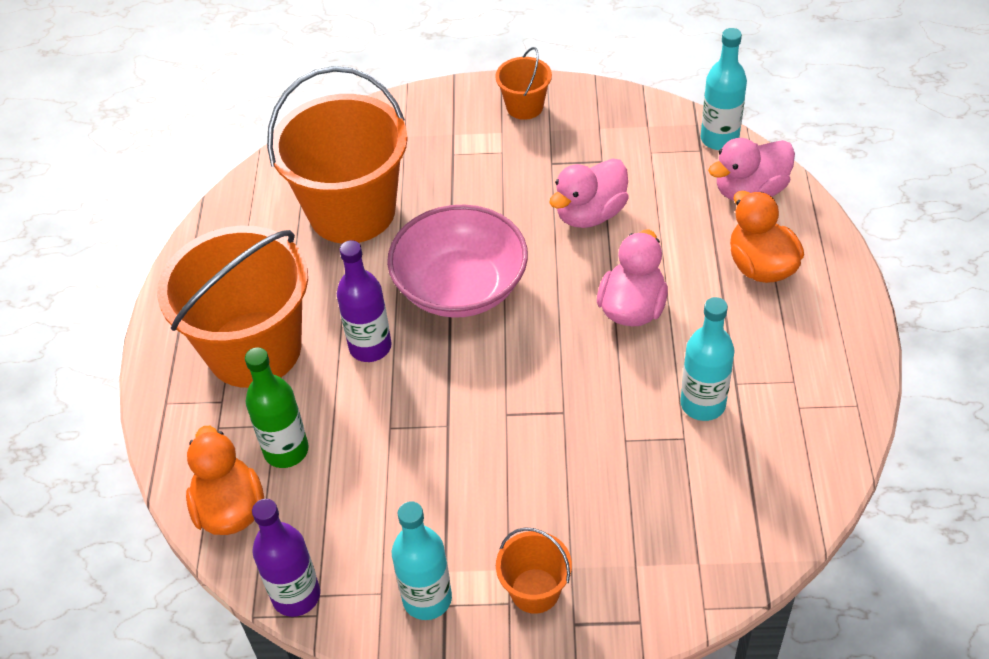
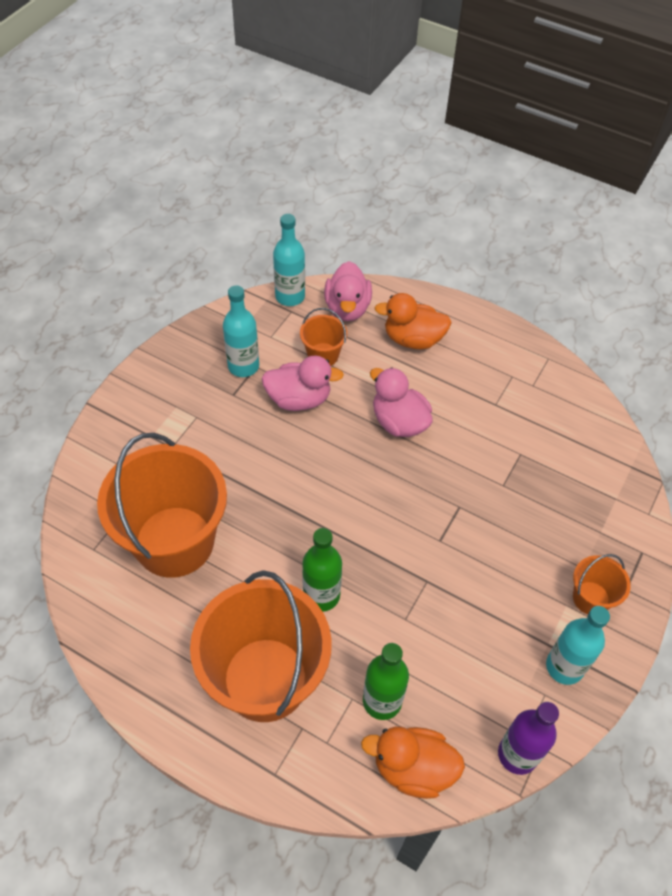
camera: 65 degrees left, 5 degrees up
purple bottle [337,240,392,362] -> green bottle [302,528,342,612]
pink bowl [387,205,528,318] -> none
orange bucket [495,47,552,120] -> orange bucket moved to [300,308,347,366]
pink duck [549,158,629,228] -> pink duck turned 75 degrees counterclockwise [261,355,344,411]
turquoise bottle [680,297,735,421] -> turquoise bottle moved to [223,285,259,377]

